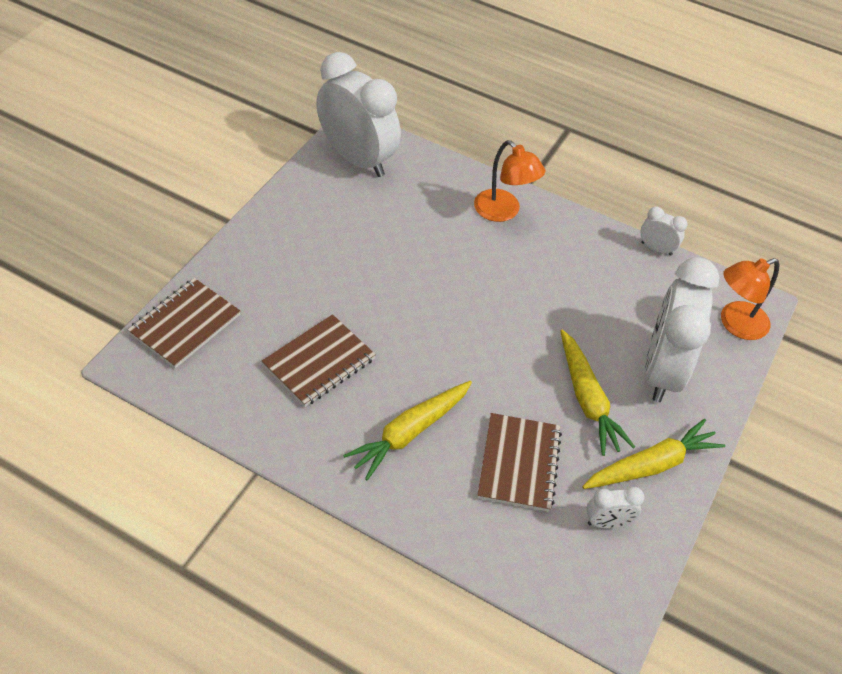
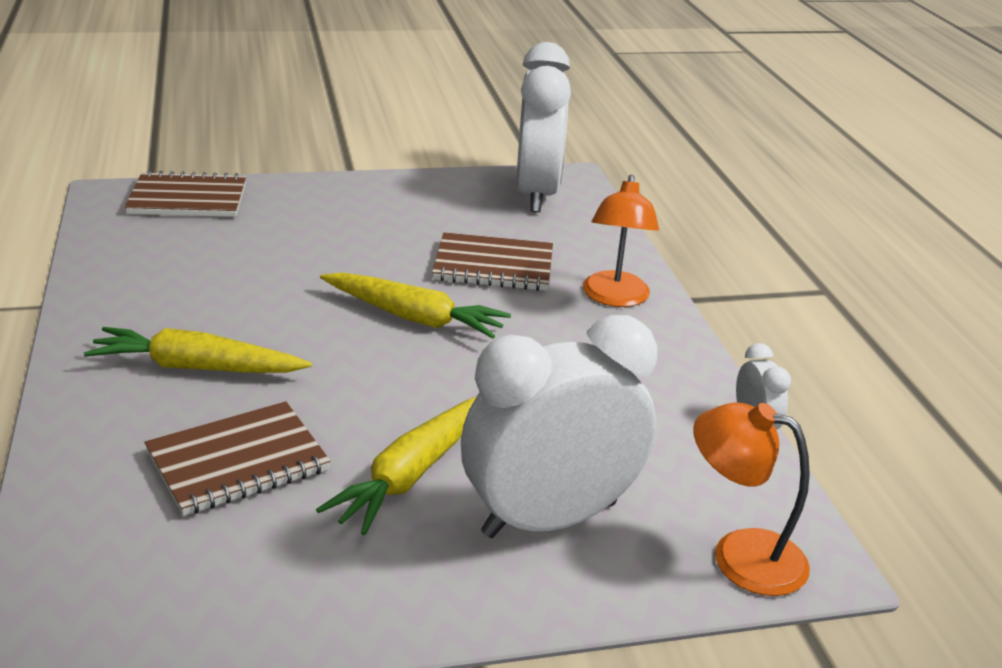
camera: 50 degrees right, 20 degrees down
brown notebook [262,314,376,407] -> brown notebook moved to [432,232,553,291]
yellow carrot [582,419,725,489] -> yellow carrot moved to [320,273,511,339]
white clock [586,487,645,528] -> none

